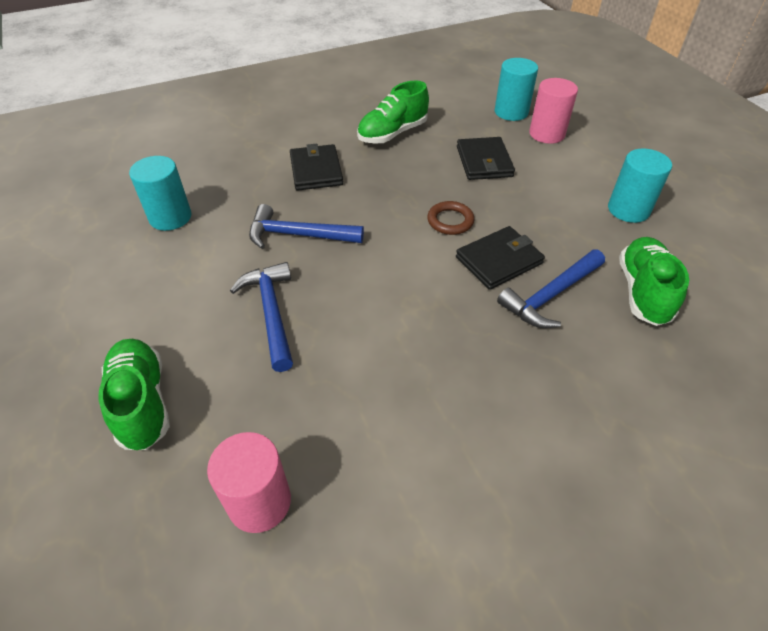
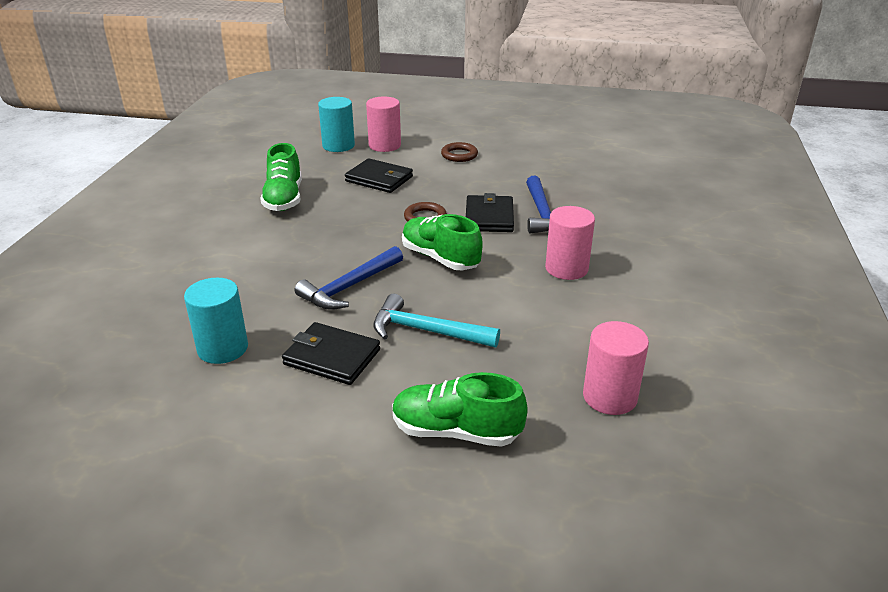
camera: 55 degrees left, 15 degrees down
blue hammer [230,262,293,372] -> turquoise hammer [373,294,500,347]
black wallet [290,143,343,191] -> black wallet moved to [282,322,380,385]
turquoise cylinder [608,149,672,223] -> none
green shoe [619,237,689,326] -> green shoe moved to [402,214,483,270]
none -> brown ring [441,142,478,162]
none -> pink cylinder [545,206,595,280]

